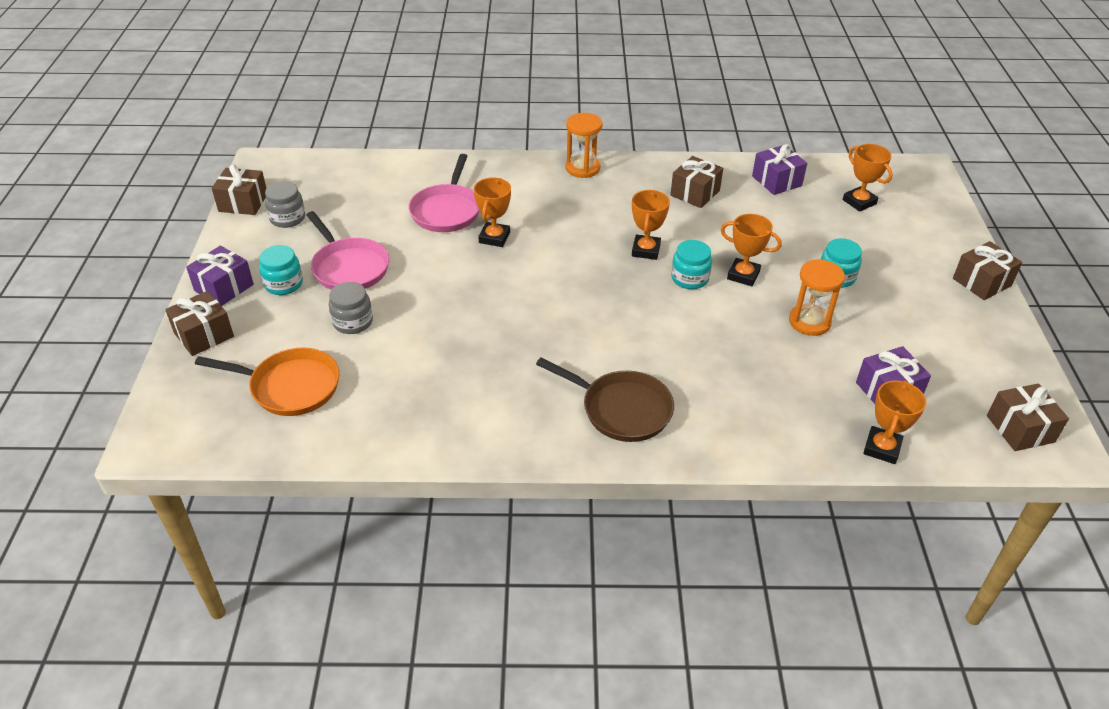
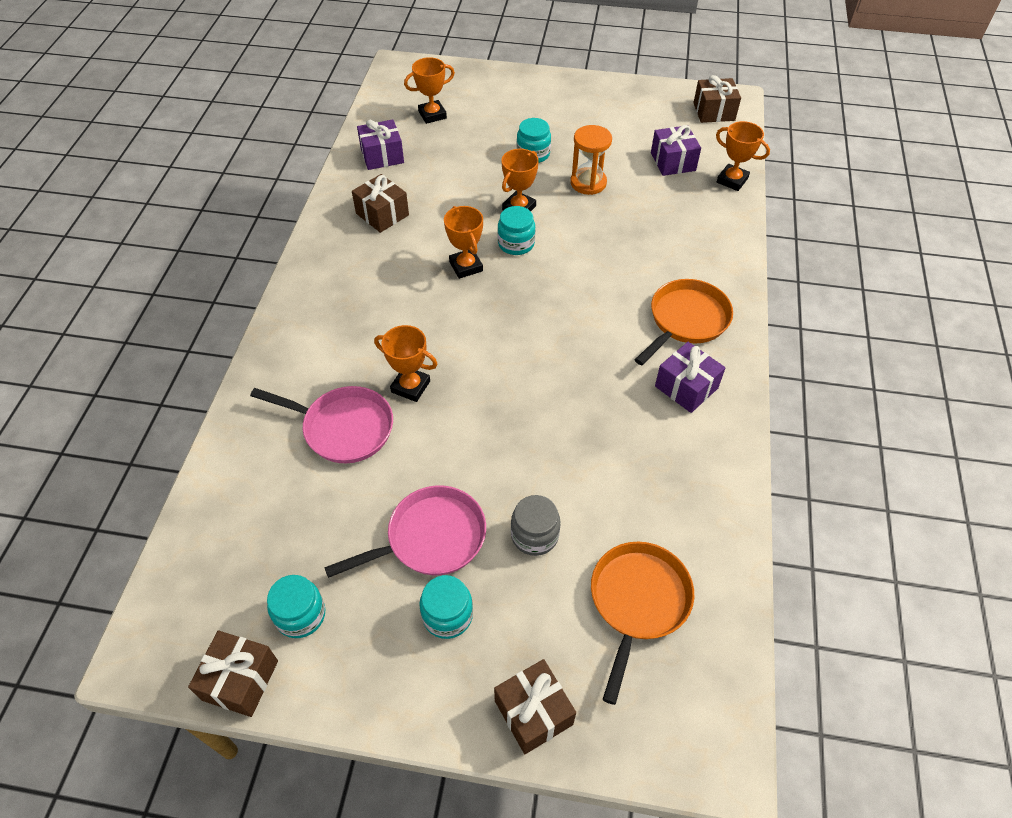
camera: 80 degrees left, 10 degrees up
purple gift [186,246,254,306] -> purple gift moved to [655,342,726,413]
grey jar [265,181,305,228] -> turquoise jar [267,575,325,638]
brown pan [536,358,674,442] -> orange pan [635,279,733,365]
orange hourglass [566,113,603,178] -> none
orange trophy [632,190,670,260] -> orange trophy turned 45 degrees clockwise [444,206,483,279]
brown gift [953,241,1022,300] -> none

